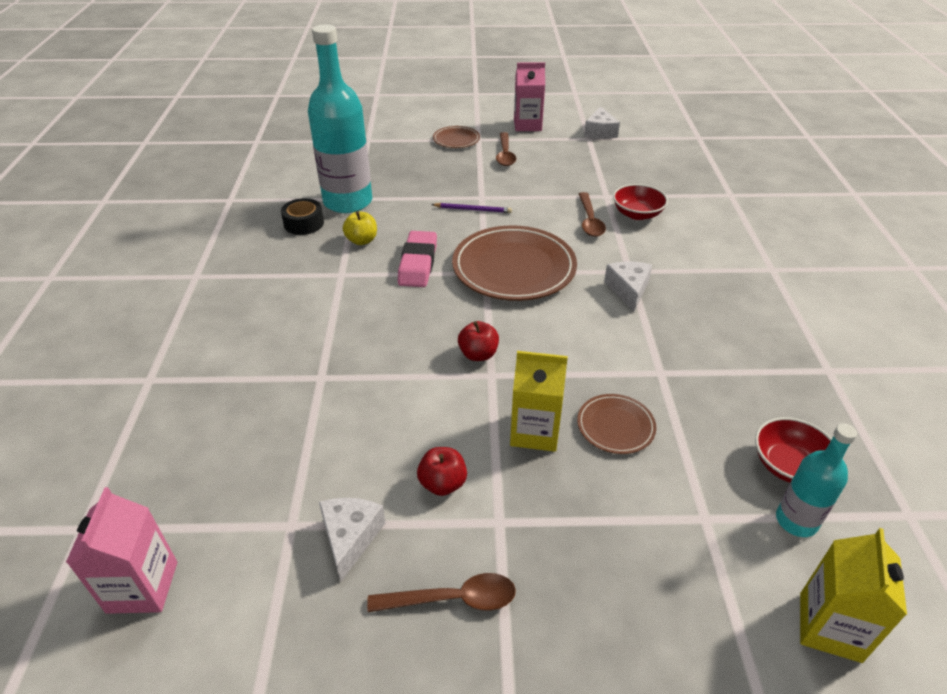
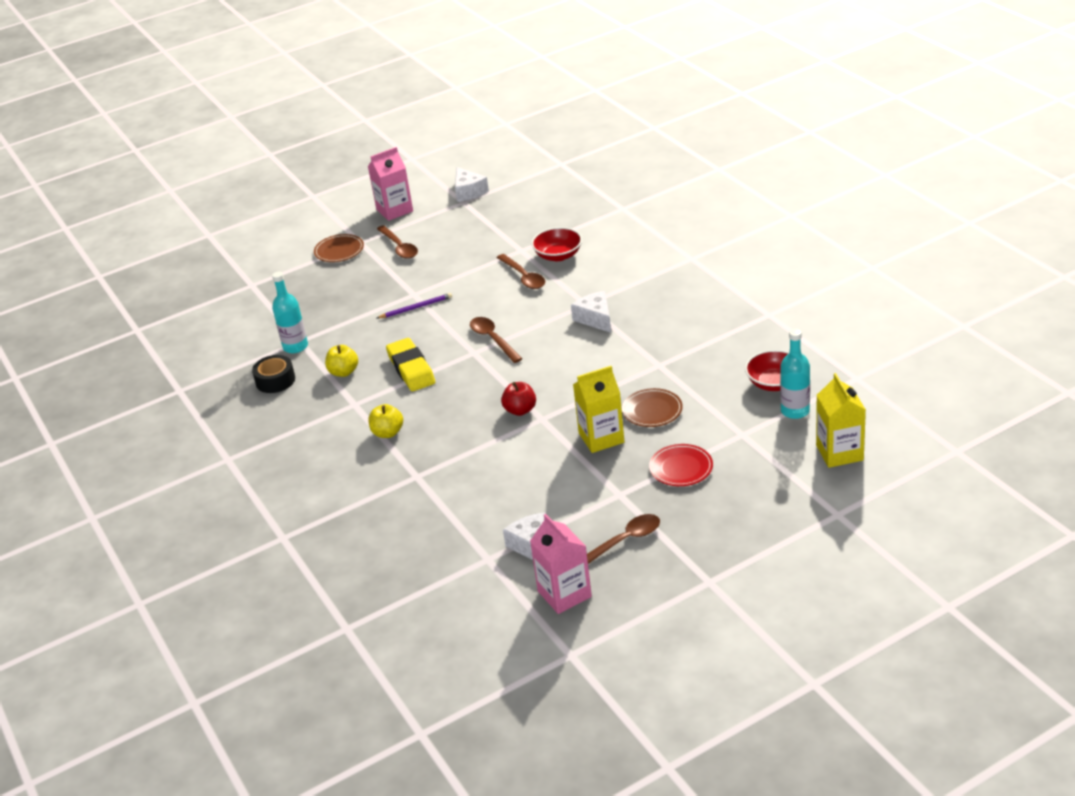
camera: 25 degrees left, 5 degrees down
pink carton [66,487,177,614] -> pink carton moved to [530,514,592,614]
turquoise bottle [308,24,372,213] -> turquoise bottle [272,272,308,353], size x0.51
pink eraser [398,231,437,287] -> yellow eraser [386,338,435,391]
red apple [417,447,467,496] -> none
brown plate [452,225,577,301] -> brown spoon [470,317,523,363]
none -> yellow apple [368,404,403,438]
none -> red plate [649,444,713,486]

